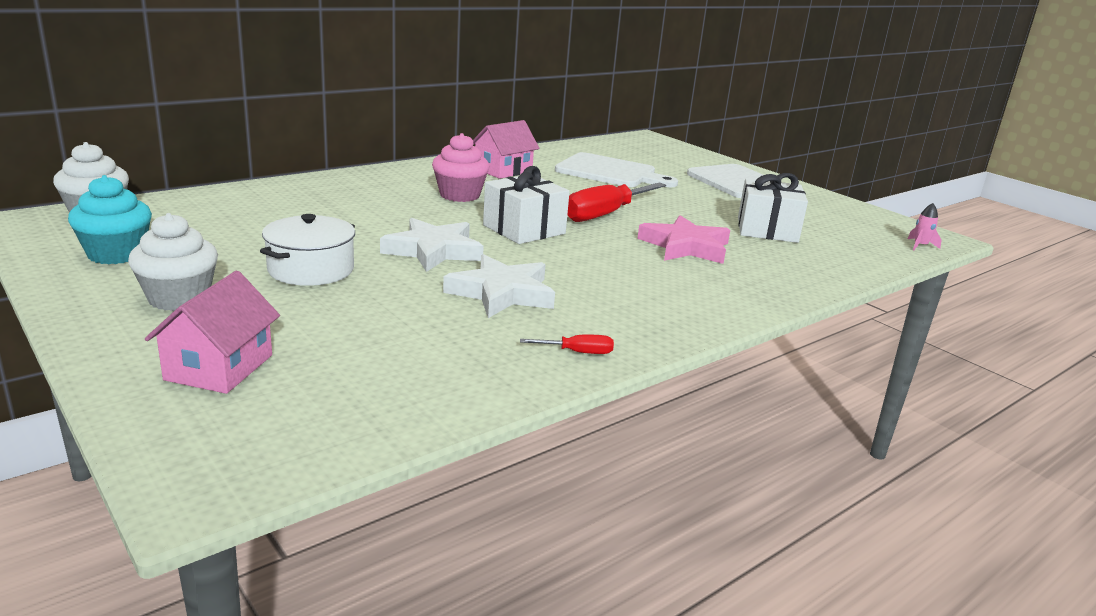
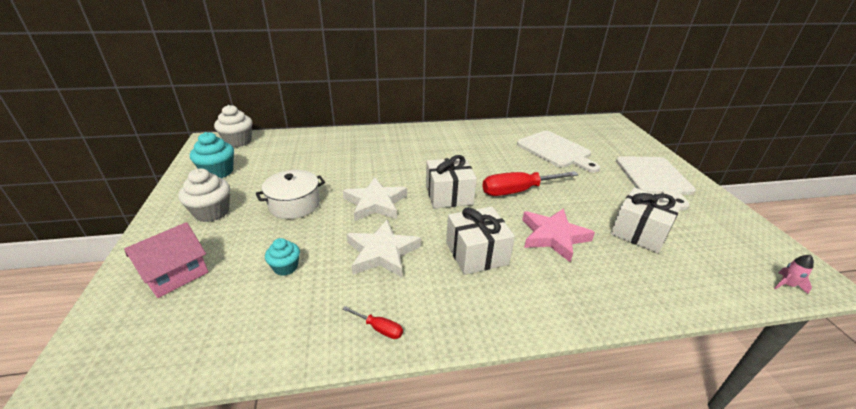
camera: 30 degrees right, 10 degrees up
pink cupcake [432,133,490,202] -> none
pink house [473,120,539,179] -> none
none -> turquoise cupcake [265,238,300,276]
none -> white gift [446,206,515,275]

